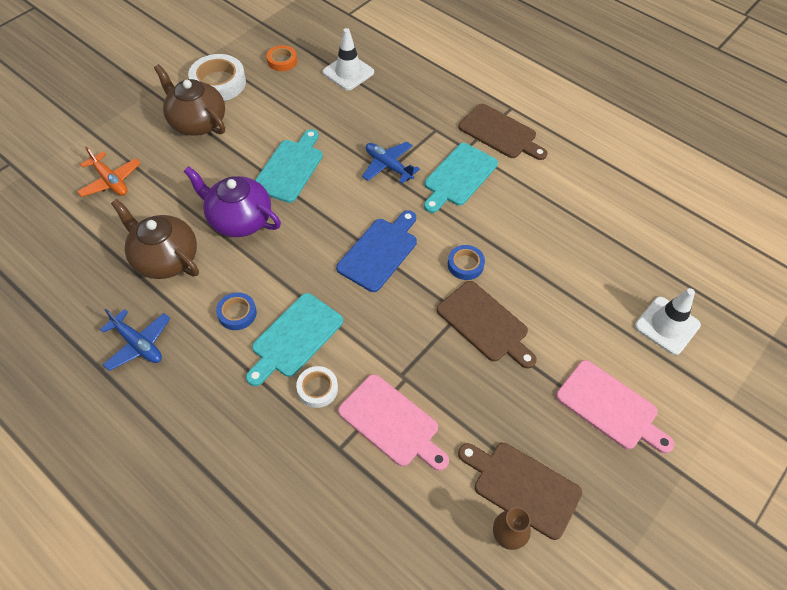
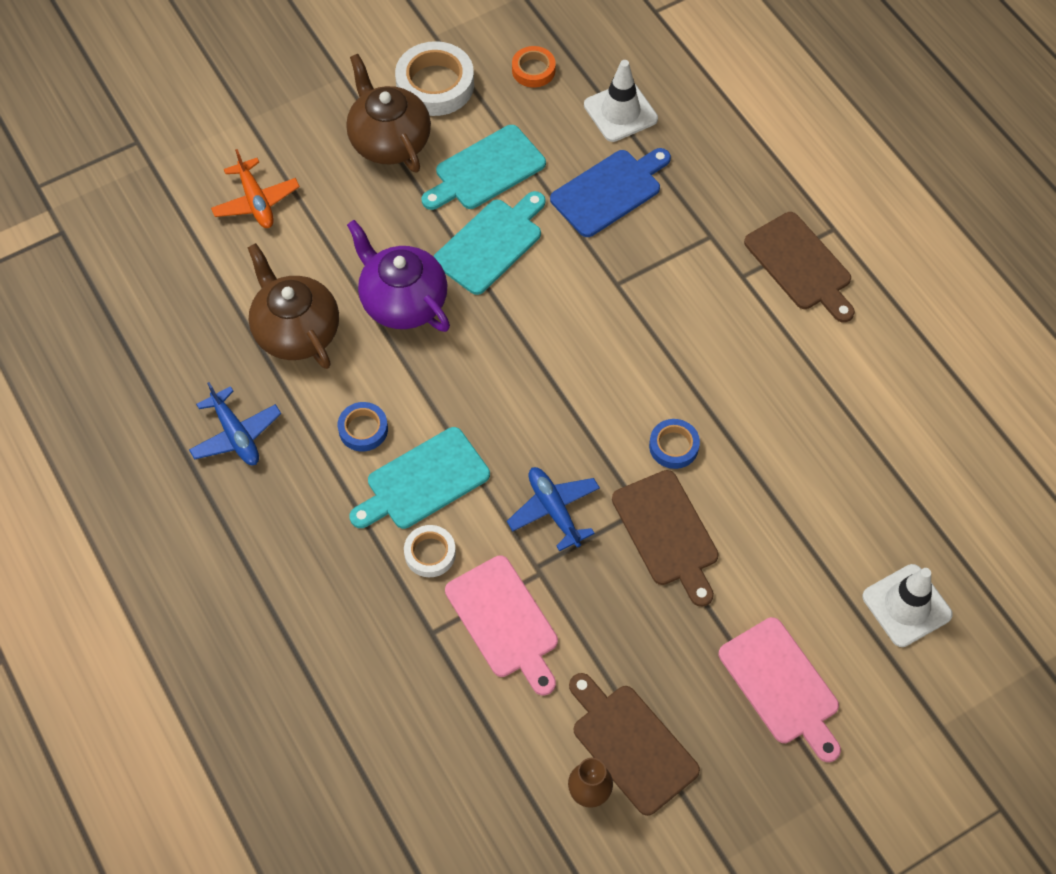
camera: 20 degrees right, 5 degrees up
blue cutting board [336,210,417,292] -> blue cutting board moved to [550,148,671,237]
blue plane [362,142,420,184] -> blue plane moved to [507,467,600,552]
turquoise cutting board [424,143,498,213] -> turquoise cutting board moved to [422,125,546,210]

